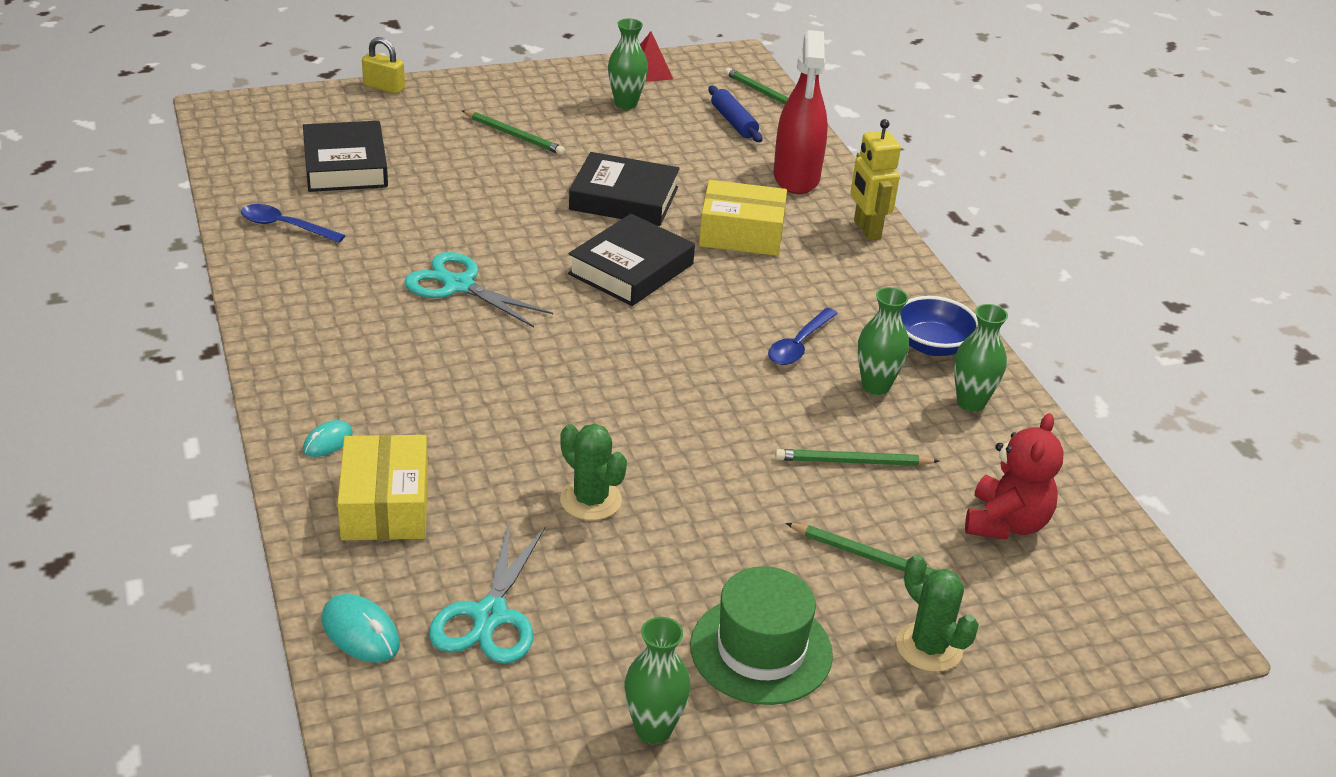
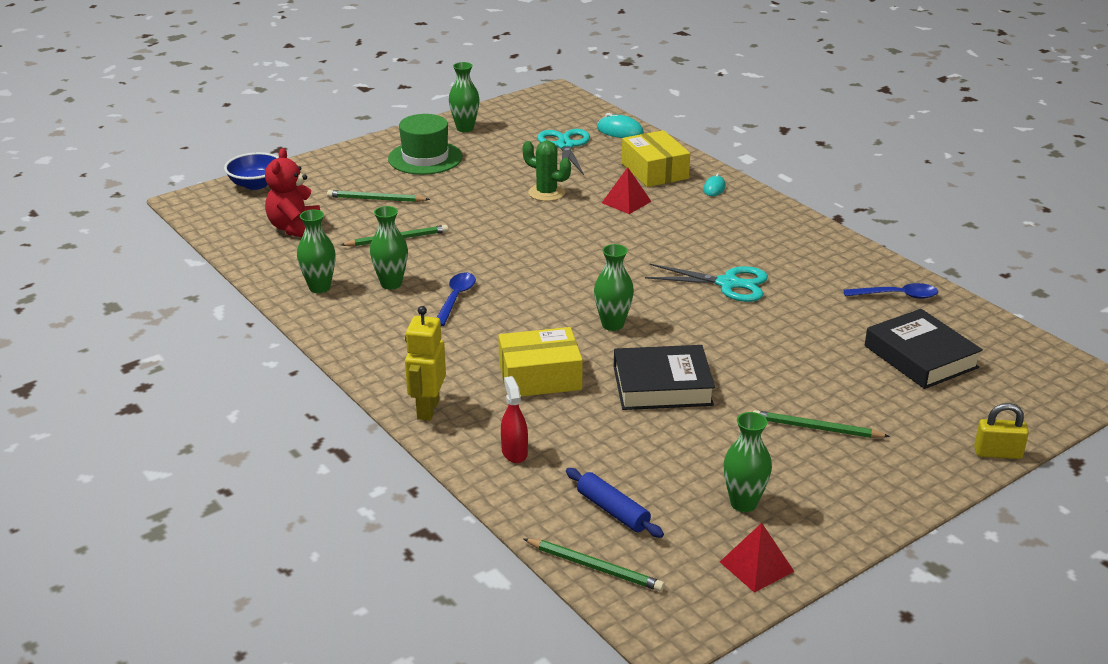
camera: 165 degrees right, 5 degrees down
black book [568,214,695,306] -> green vase [594,244,634,331]
red spray bottle [773,30,828,194] -> red spray bottle [501,376,528,463], size x0.50
yellow robot [850,119,901,240] -> yellow robot turned 135 degrees counterclockwise [405,306,446,421]
green cactus [896,554,979,672] -> none
blue bowl [900,296,978,356] -> blue bowl moved to [224,152,279,190]
none -> red pyramid [602,167,652,214]

